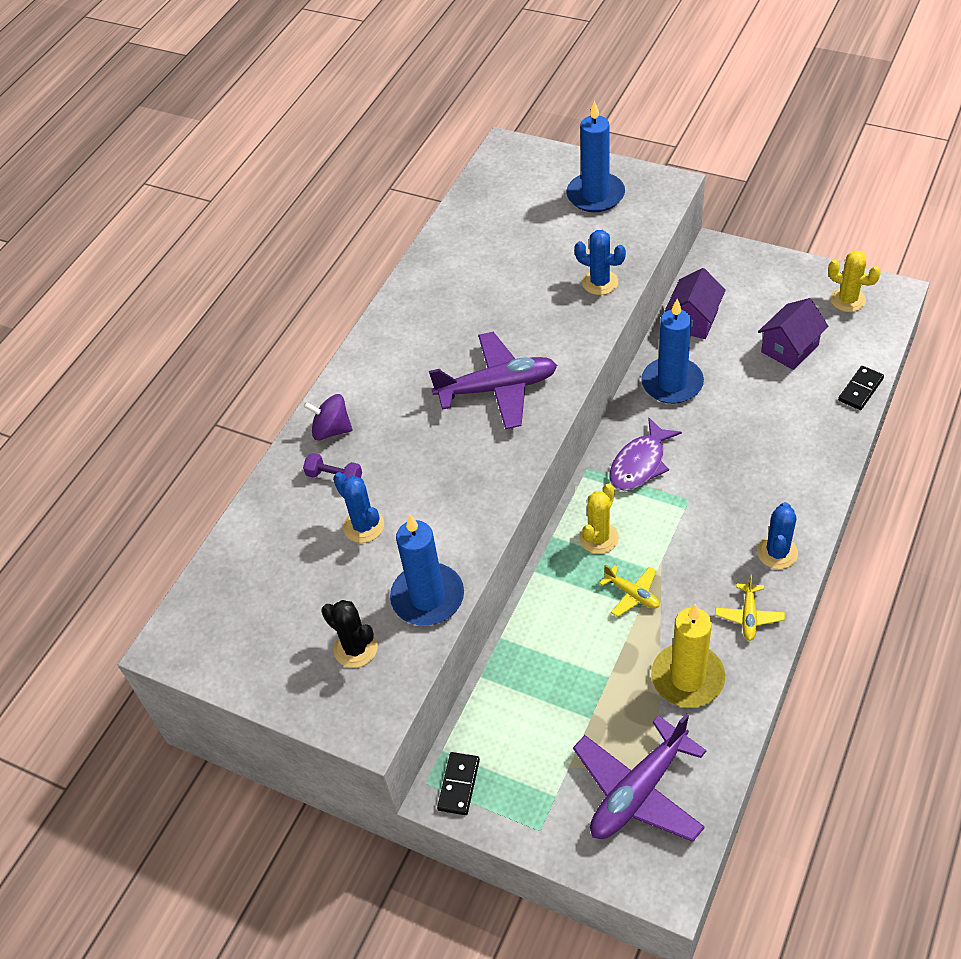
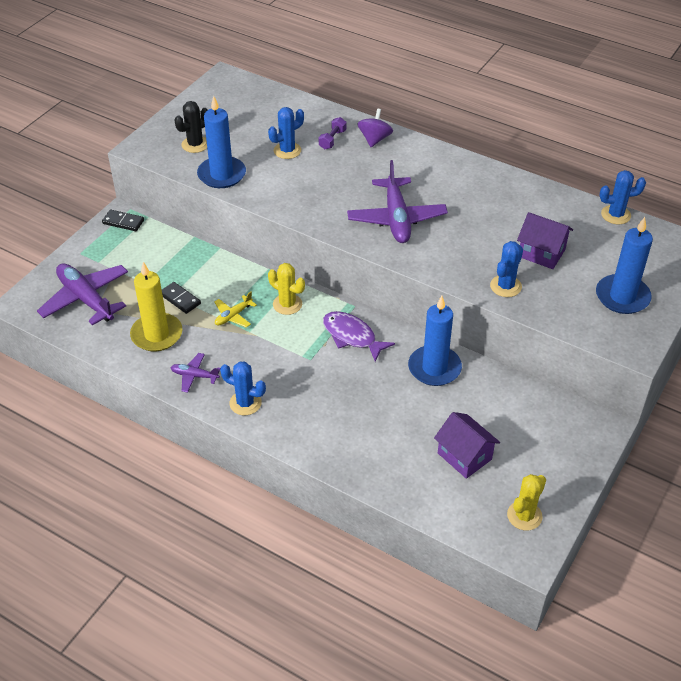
camera: 90 degrees right, 5 degrees down
purple house [664,268,726,339] -> purple house moved to [517,212,573,269]
yellow plane [715,574,785,641] -> purple plane [170,353,220,393]
black domino [838,366,884,410] -> black domino moved to [162,282,201,314]
none -> blue cactus [600,170,646,224]

